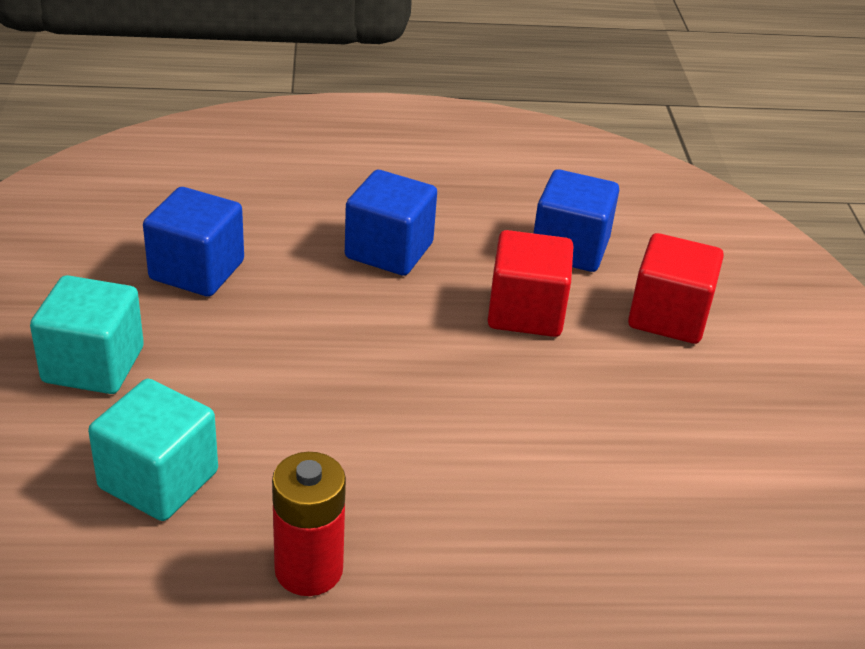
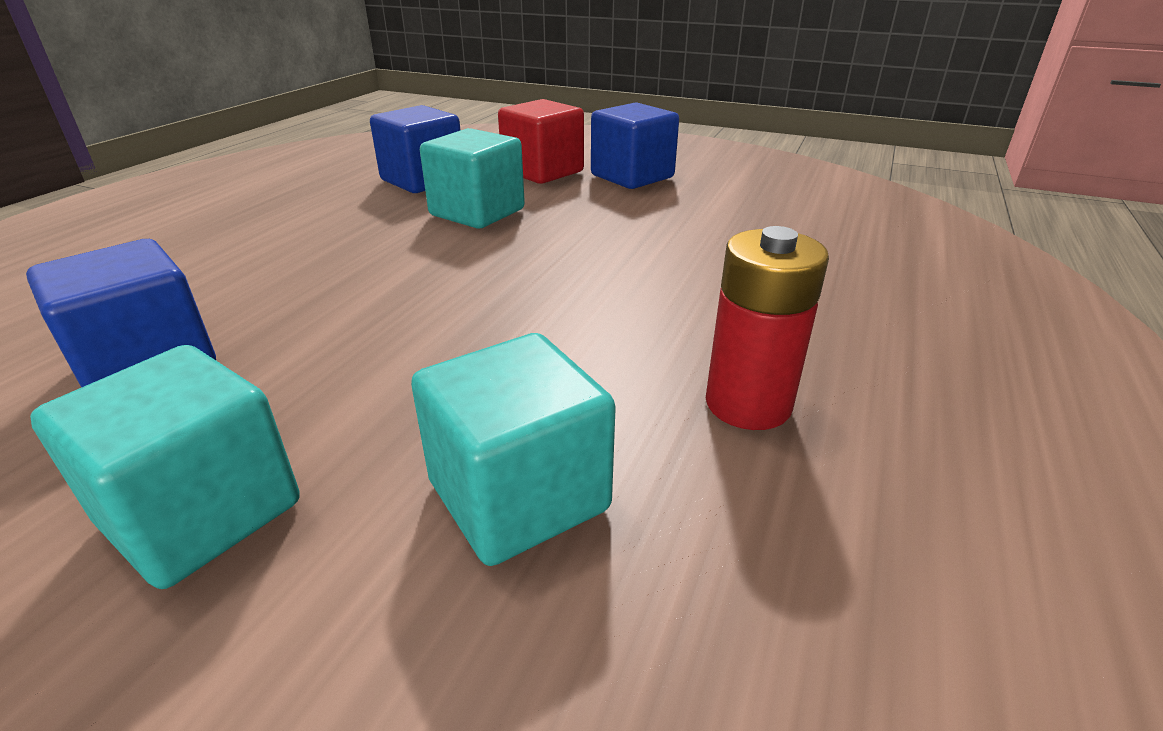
camera: 60 degrees left, 5 degrees down
blue cube [345,170,437,276] -> blue cube moved to [591,102,679,189]
red cube [487,230,574,337] -> turquoise cube [420,128,525,228]

